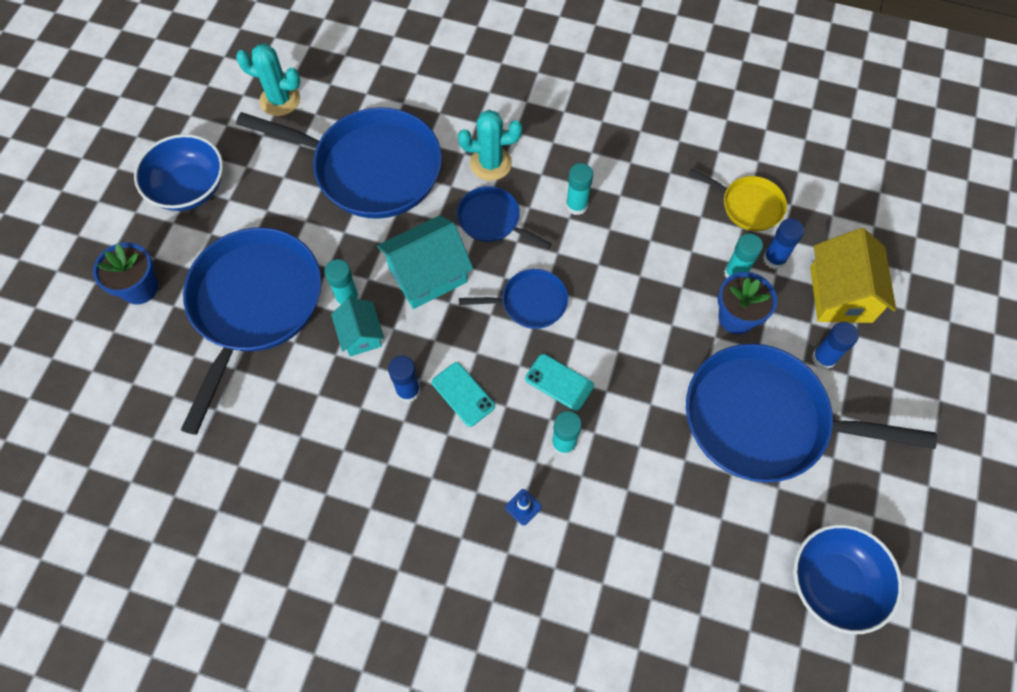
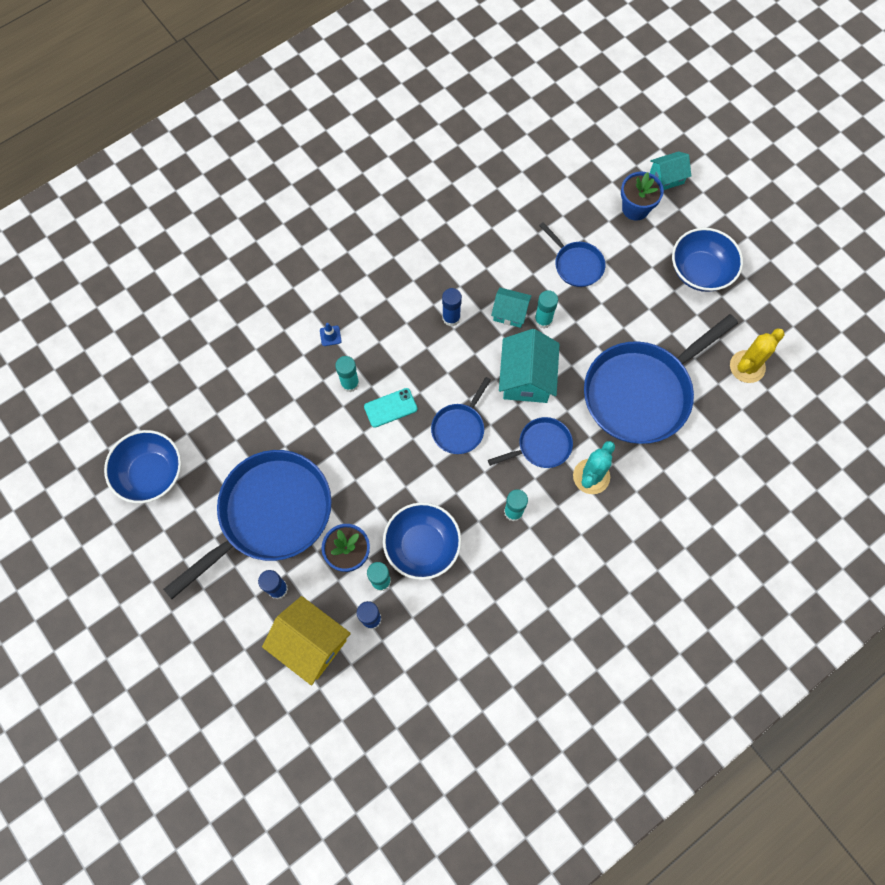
camera: 125 degrees right, 5 degrees up
blue pan [181,227,321,435] -> blue pan [539,222,605,287], size x0.48
turquoise cactus [236,44,301,116] -> yellow cactus [730,328,785,383]
turquoise phone [432,362,495,427] -> none
yellow pan [688,168,787,231] -> none
none -> blue bowl [383,502,461,580]
none -> turquoise house [650,151,691,190]

